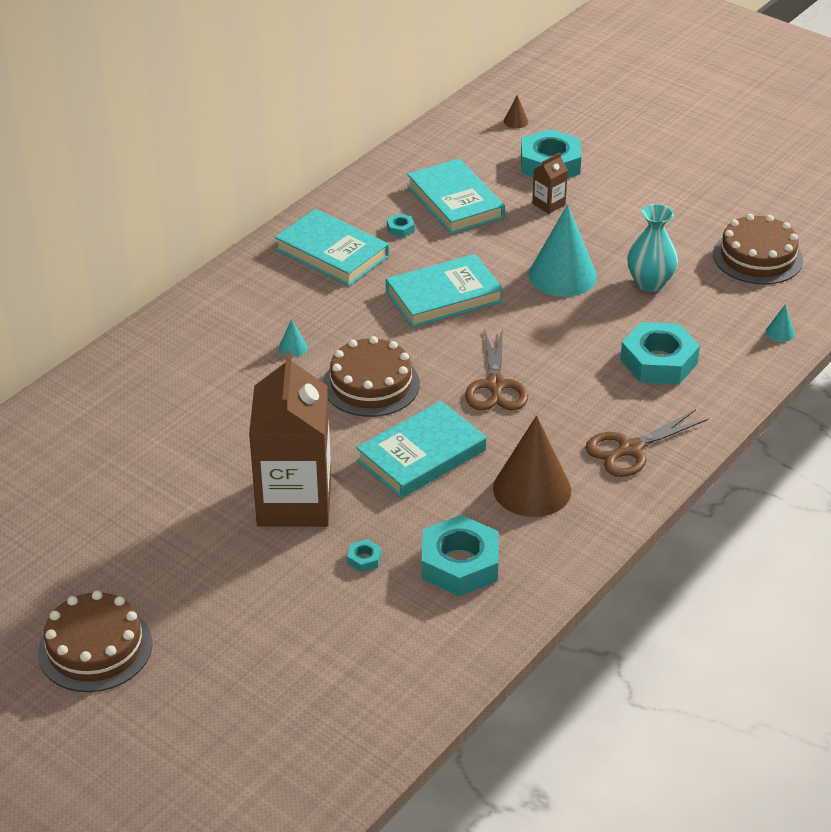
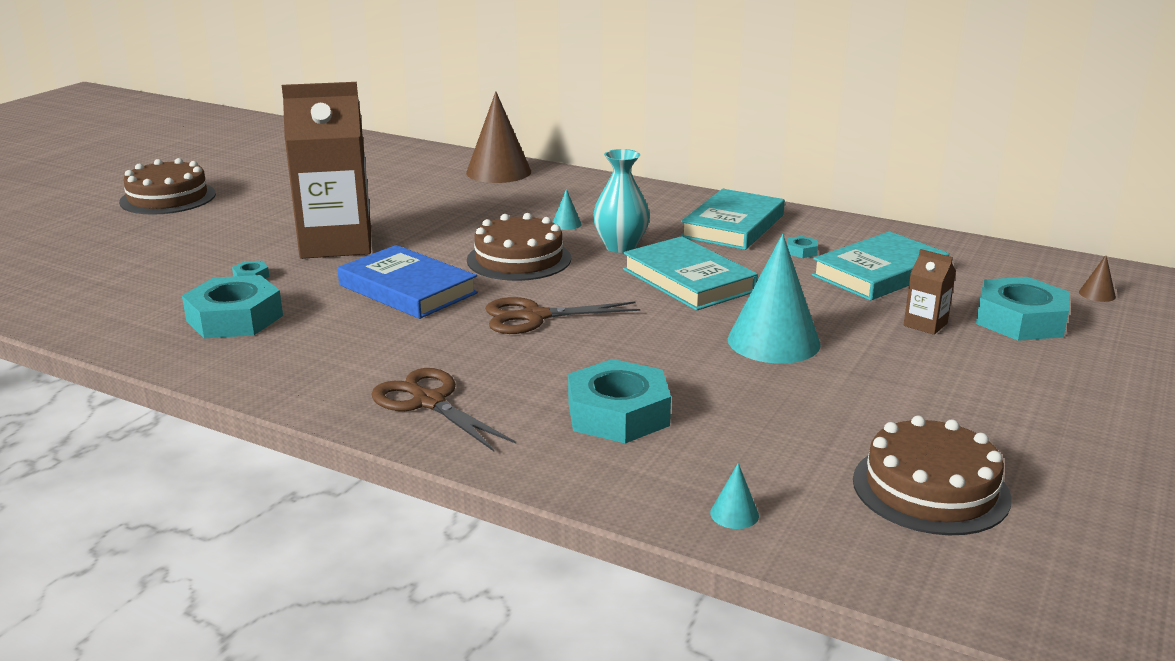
camera: 80 degrees right, 15 degrees down
turquoise book [356,401,487,498] -> blue book [337,245,478,319]
brown cone [493,415,571,517] -> brown cone moved to [466,92,531,183]
turquoise vase [627,204,678,292] -> turquoise vase moved to [593,149,650,253]

